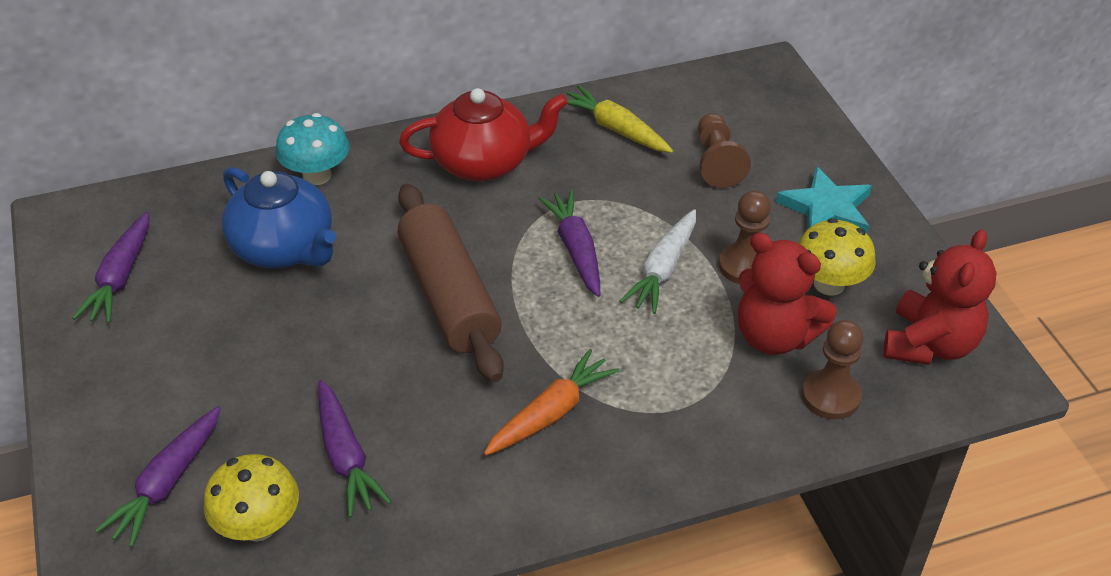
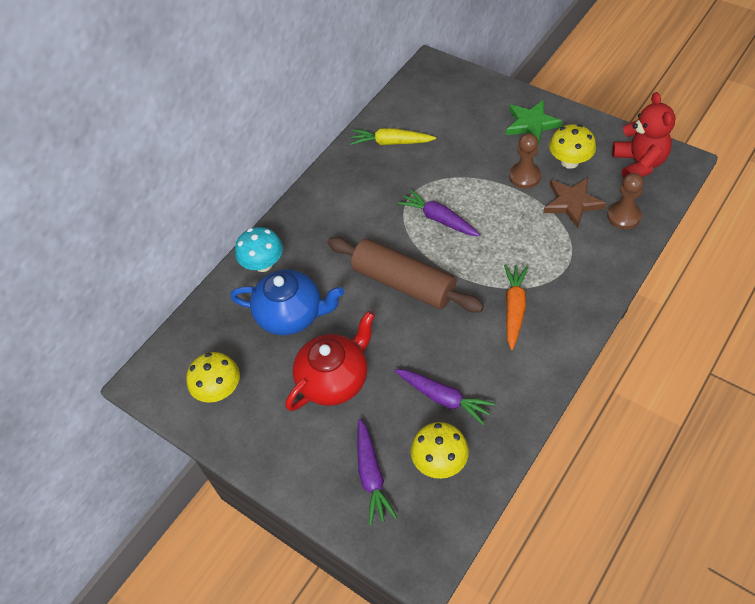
camera: 30 degrees left, 10 degrees up
purple carrot [73,212,149,323] -> yellow mushroom [186,352,240,403]
red teapot [399,88,568,182] -> red teapot moved to [285,311,375,411]
white carrot [620,209,696,314] -> none
brown pawn [698,113,751,188] -> none
red teddy bear [738,233,837,355] -> brown star [543,178,607,228]
turquoise star [776,166,872,233] -> green star [506,100,563,145]

